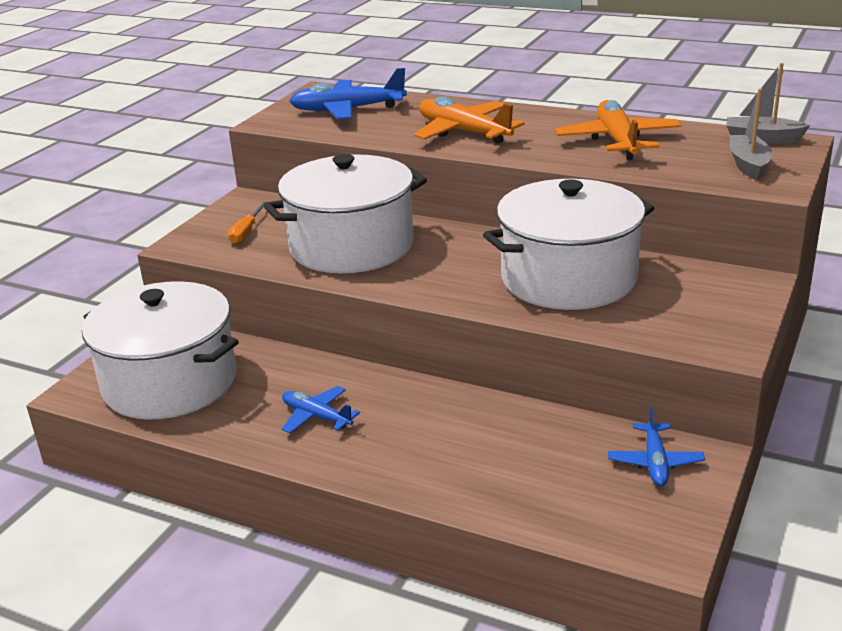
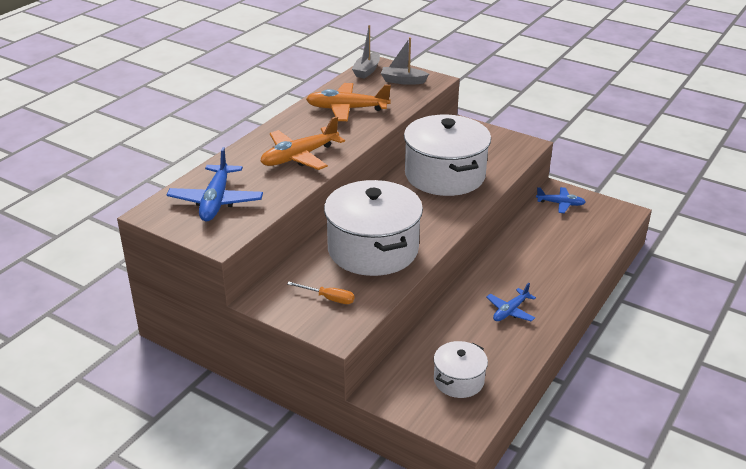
camera: 85 degrees left, 5 degrees up
white pot [82,281,239,419] -> white pot [434,341,488,398], size x0.51

